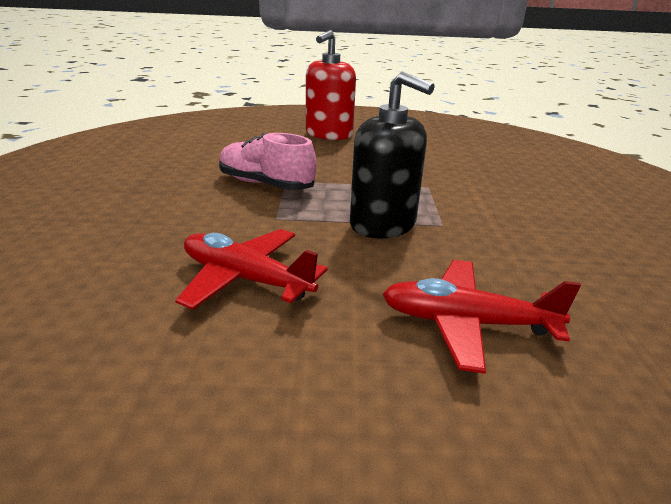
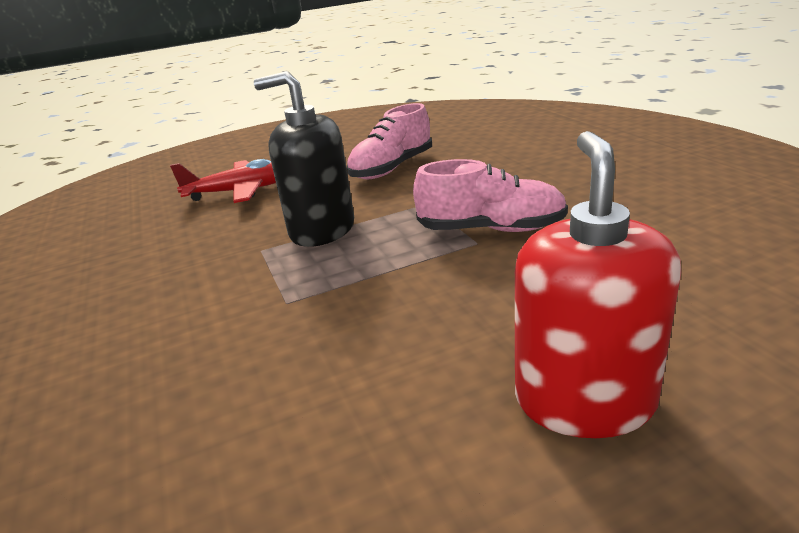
camera: 160 degrees right, 0 degrees up
red plane [175,229,328,310] -> pink shoe [347,103,432,179]

